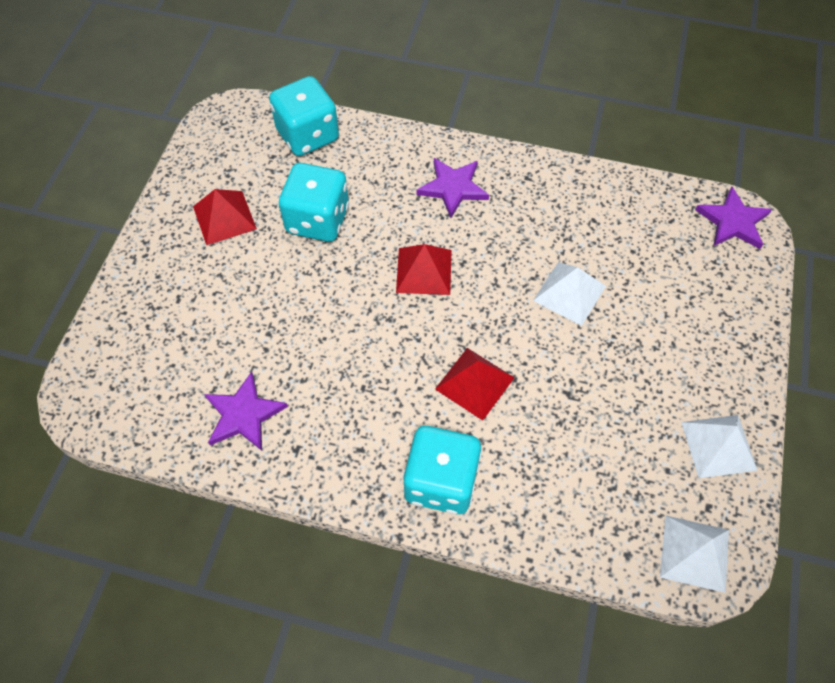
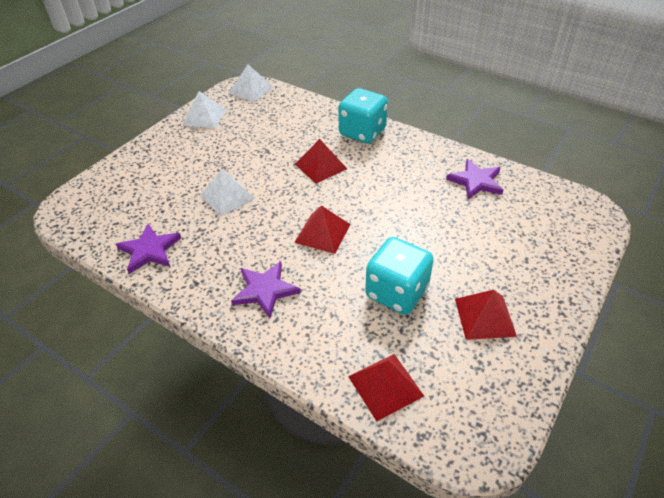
camera: 160 degrees left, 15 degrees down
turquoise dice [269,76,339,156] -> red pyramid [348,354,424,421]
purple star [695,187,772,249] -> purple star moved to [116,224,181,274]

